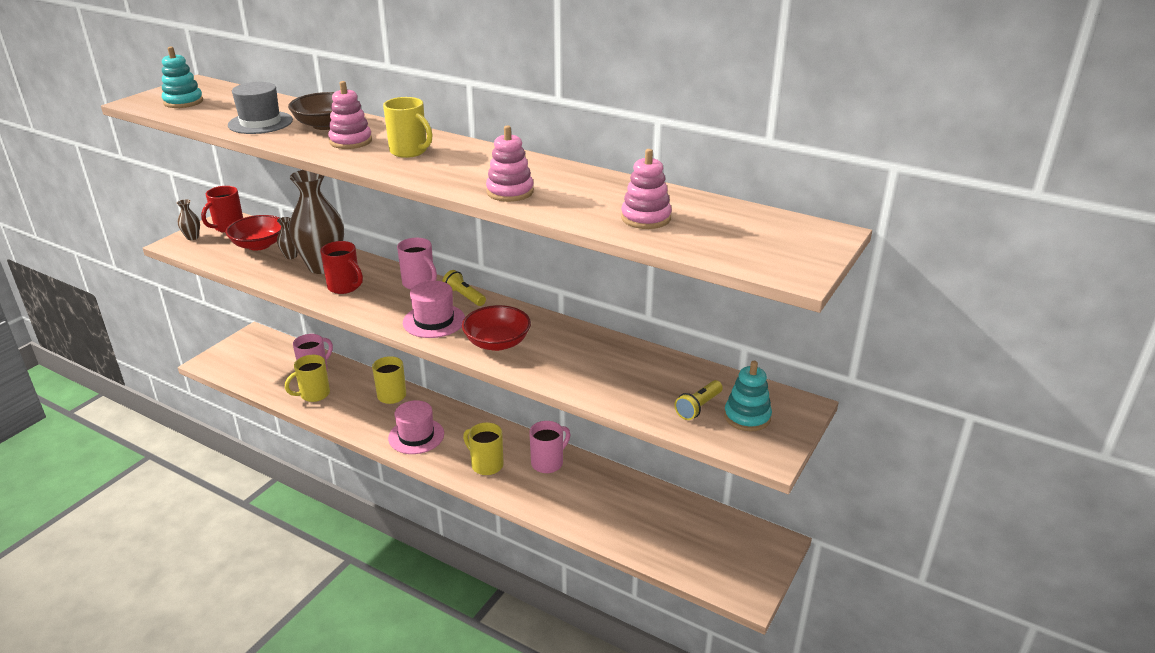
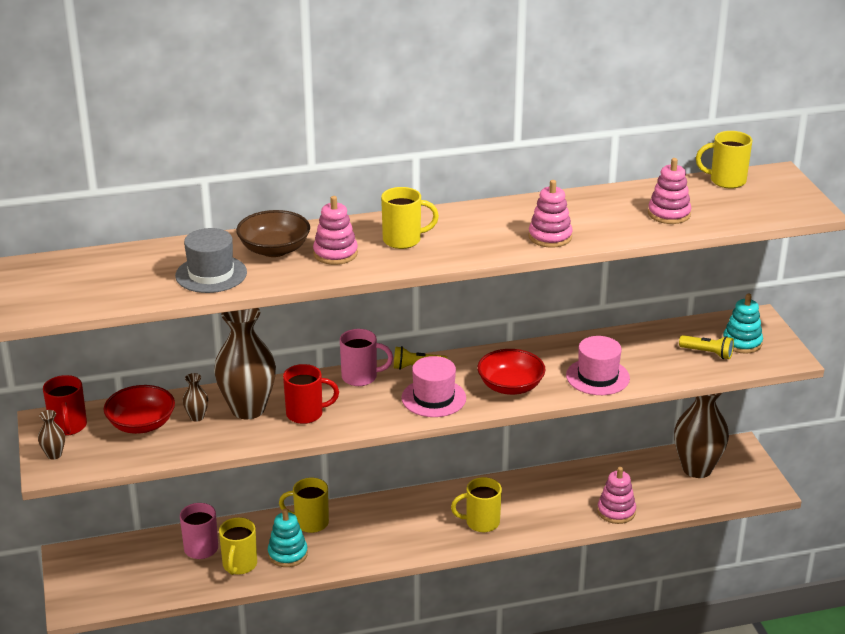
camera: 45 degrees left, 0 degrees up
turquoise stacking toy [162,46,203,108] -> turquoise stacking toy moved to [268,508,308,567]
pink hat [388,400,444,454] -> pink hat moved to [566,336,630,395]
pink mug [529,421,570,473] -> none
yellow flashlight [674,380,723,420] -> yellow flashlight turned 60 degrees counterclockwise [679,335,734,359]
none -> pink stacking toy [597,467,636,524]
none -> brown vase [674,393,729,478]
none -> yellow mug [696,131,752,189]

